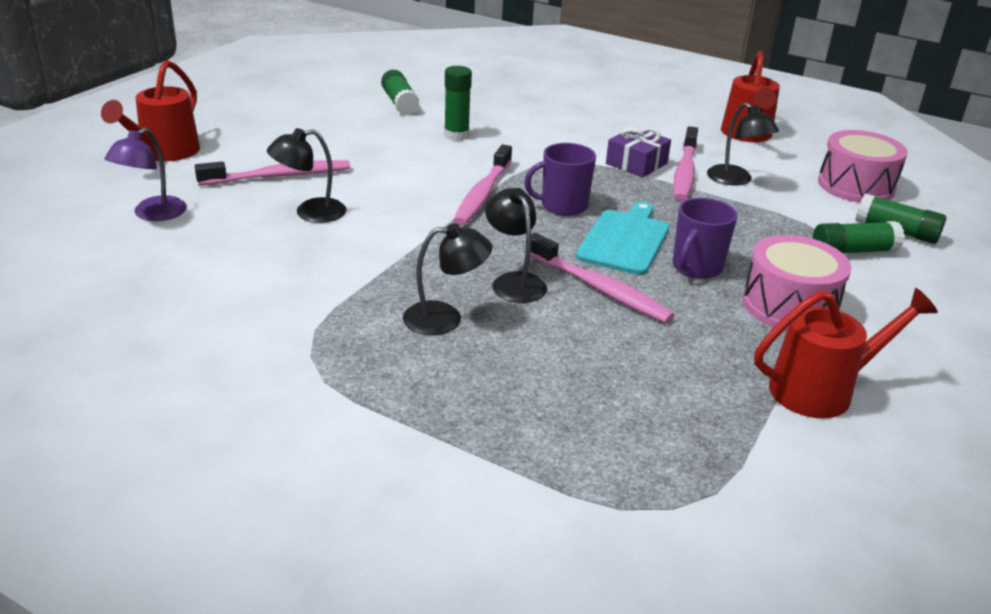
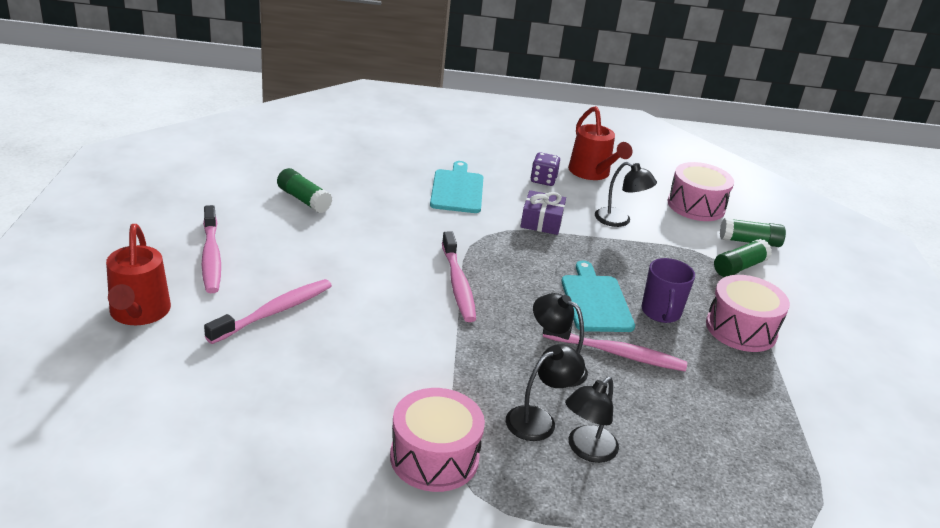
camera: 30 degrees left, 0 degrees up
purple lamp [105,127,187,221] -> none
black lamp [267,128,346,223] -> black lamp moved to [565,377,619,463]
green glue stick [444,66,472,141] -> none
purple mug [524,143,596,216] -> none
pink toothbrush [673,126,698,201] -> pink toothbrush moved to [202,205,221,293]
red watering can [754,288,938,418] -> none
none -> pink drum [390,388,485,492]
none -> turquoise cutting board [430,161,483,213]
none -> purple dice [531,152,560,186]

